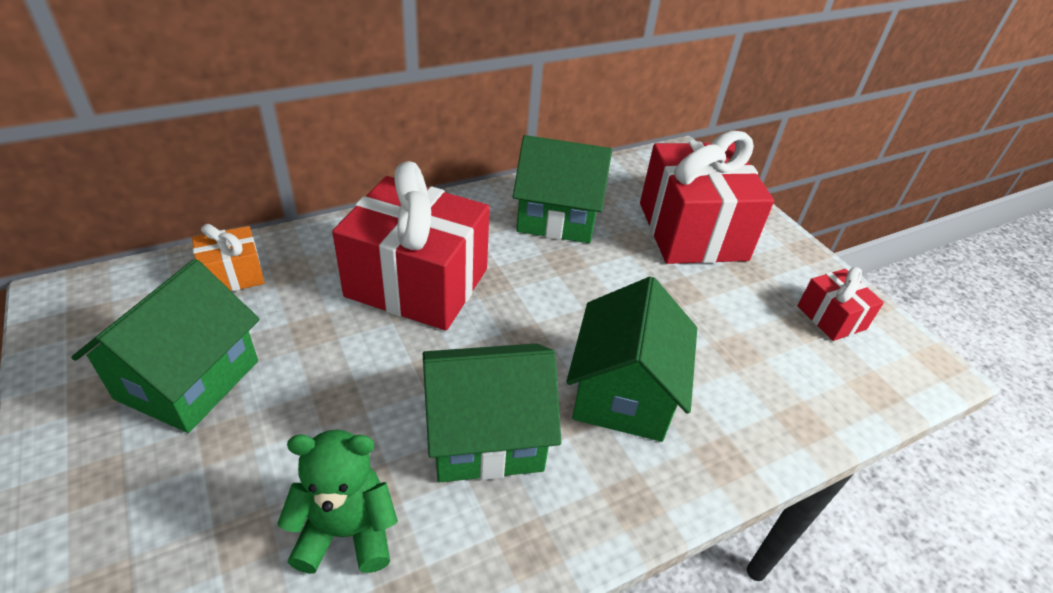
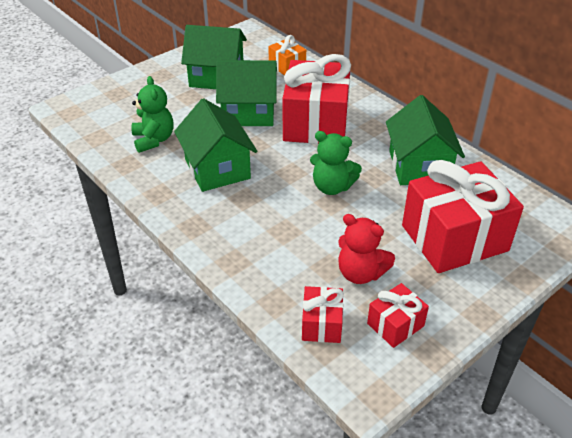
camera: 80 degrees right, 0 degrees up
green house [566,276,697,442] -> green house moved to [216,60,277,126]
none -> red gift [302,286,344,343]
none -> green teddy bear [310,131,362,195]
none -> red teddy bear [338,214,395,284]

